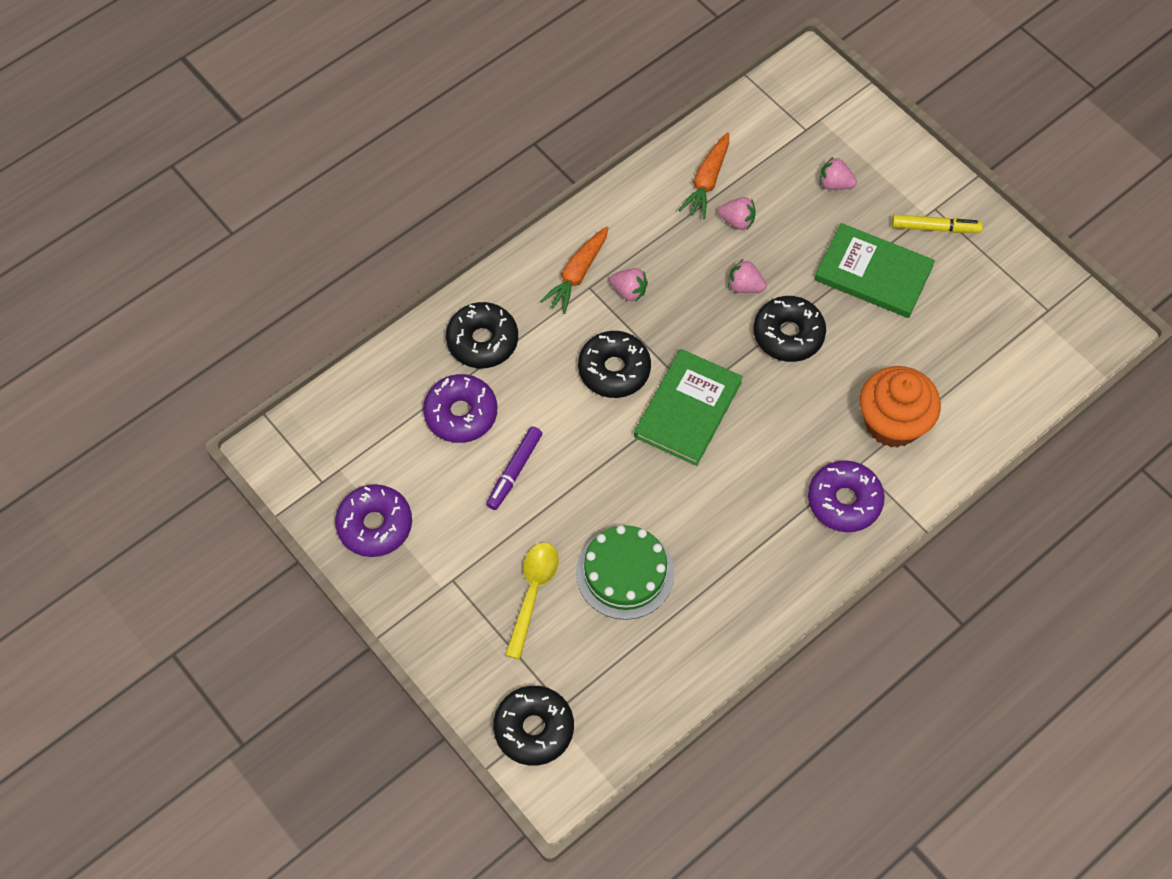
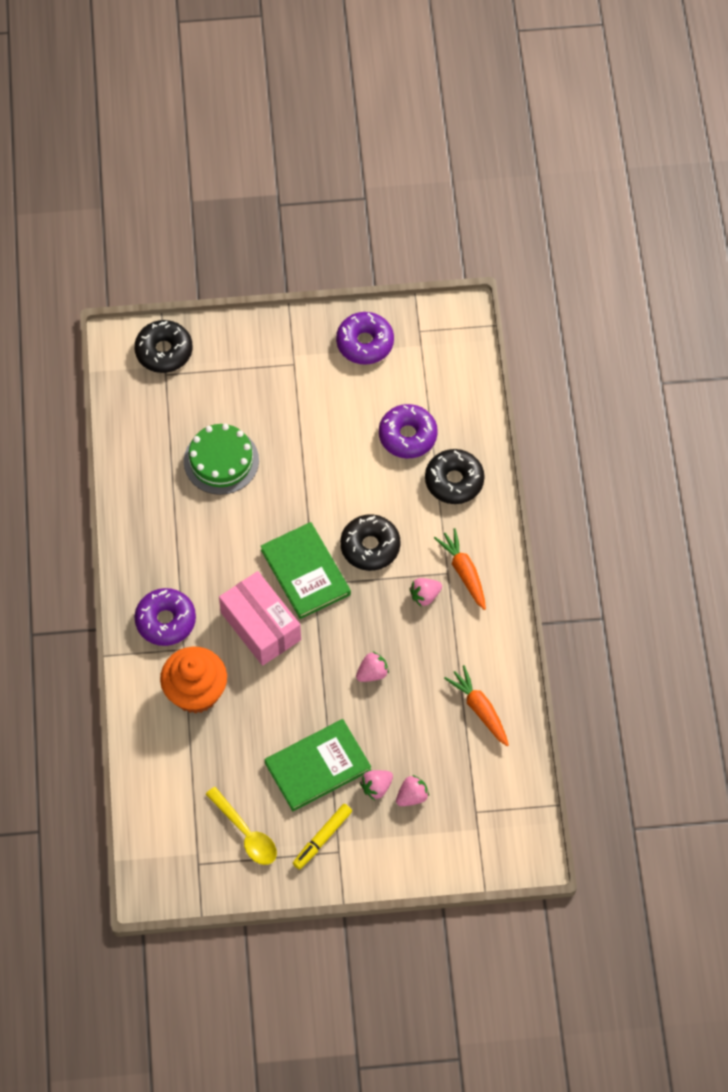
camera: 125 degrees right, 0 degrees up
purple marker [486,426,542,510] -> none
yellow spoon [505,542,559,659] -> yellow spoon moved to [206,787,277,865]
pink strawberry [718,197,756,230] -> pink strawberry moved to [360,770,393,800]
black donut [753,296,826,362] -> none
none -> pink box [219,571,301,666]

